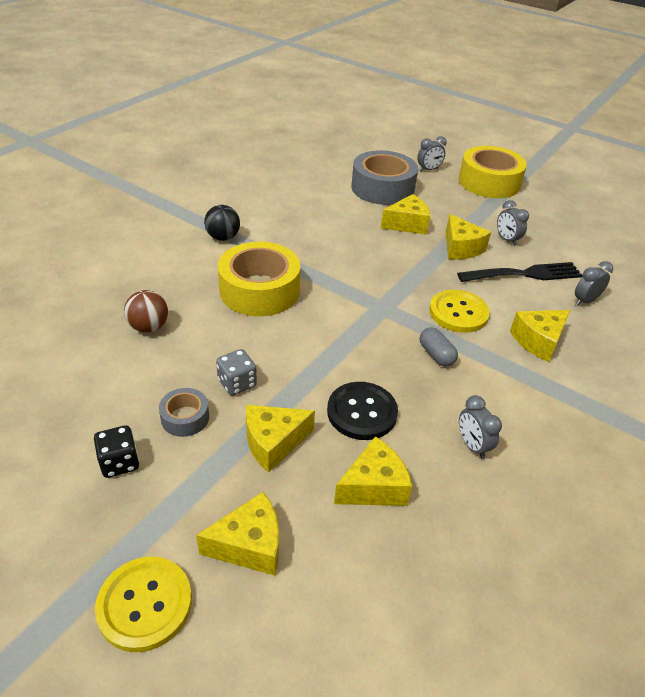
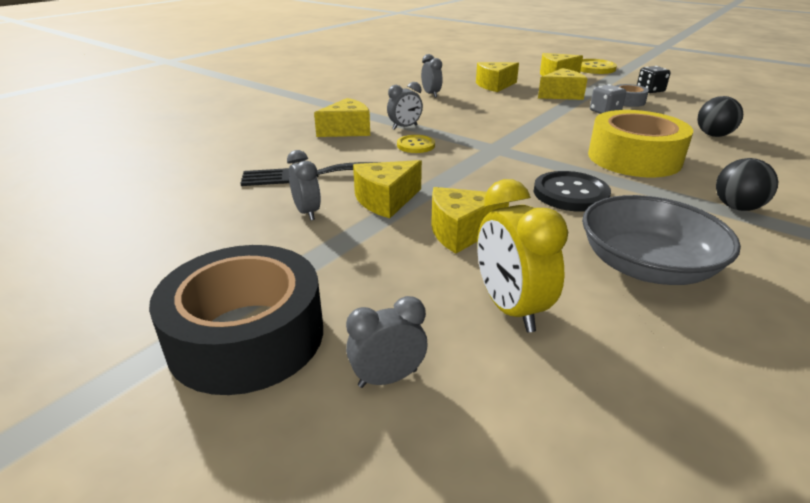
camera: 175 degrees left, 10 degrees down
brown ball [124,290,168,333] -> black ball [698,96,743,137]
black button [327,382,398,440] -> black button moved to [534,171,611,212]
grey tape [351,150,418,205] -> yellow clock [477,179,568,332]
grey capsule [420,327,458,366] -> none
yellow button [429,290,490,333] -> yellow button [397,135,435,153], size x0.63
yellow cheese [445,214,491,259] -> yellow cheese turned 105 degrees counterclockwise [353,160,422,218]
yellow tape [459,146,527,198] -> black tape [149,245,323,395]
grey clock [575,261,613,306] -> grey clock moved to [387,82,423,130]
none -> grey bowl [582,195,741,285]

